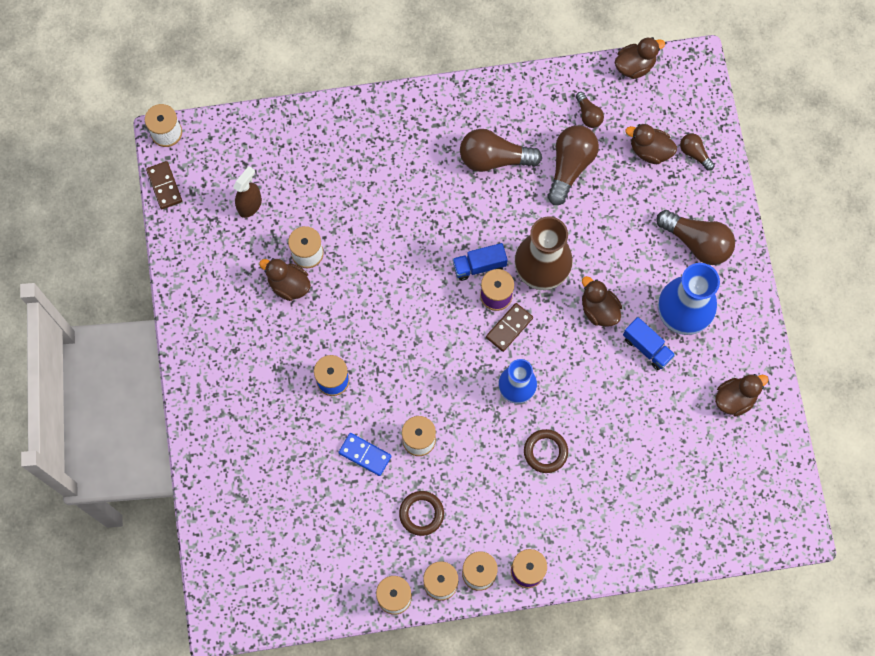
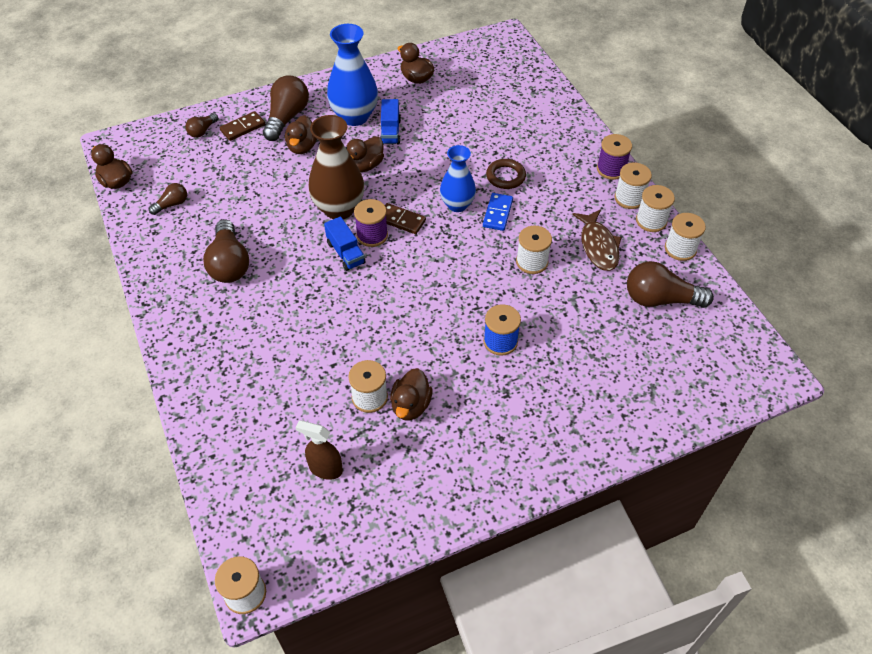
camera: 105 degrees left, 20 degrees down
brown domino [146,161,182,209] -> brown domino moved to [220,111,265,141]
blue domino [338,433,392,476] -> blue domino moved to [483,193,513,231]
brown ring [399,491,444,536] -> brown fish [572,209,622,271]
brown light bulb [548,125,599,205] -> brown light bulb moved to [627,261,714,308]
blue truck [623,317,675,370] -> blue truck turned 150 degrees clockwise [380,99,401,145]
brown duck [626,124,677,164] -> brown duck moved to [285,115,317,154]

